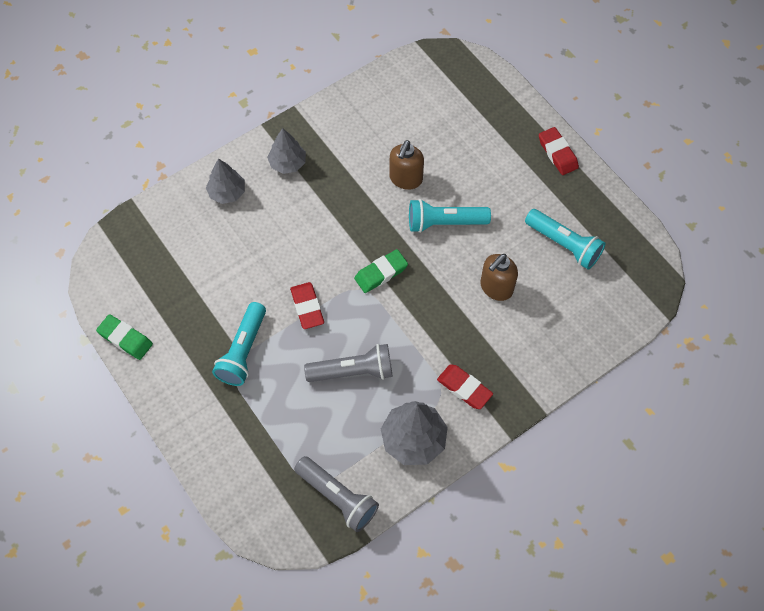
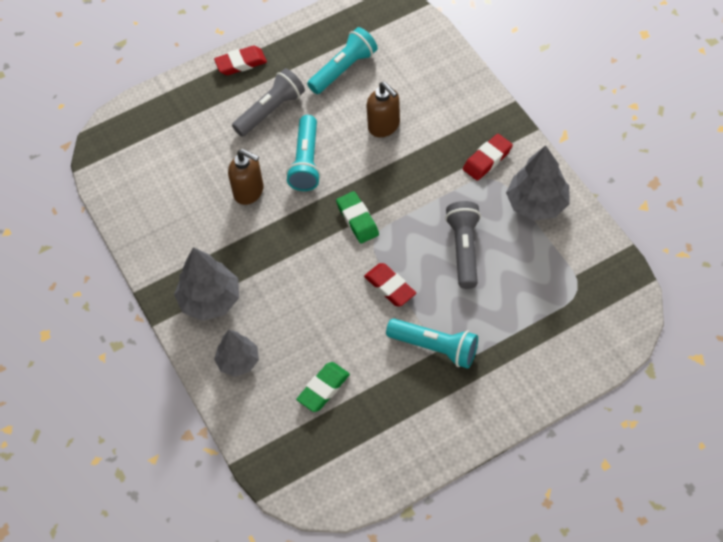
camera: 80 degrees left, 5 degrees down
green eraser [96,314,153,360] -> green eraser moved to [296,362,350,412]
grey tree [267,128,306,174] -> grey tree [174,247,239,321], size x1.51
red eraser [290,282,324,329] -> red eraser turned 60 degrees clockwise [364,263,416,307]
grey flashlight [294,456,379,532] -> grey flashlight moved to [232,68,305,137]

